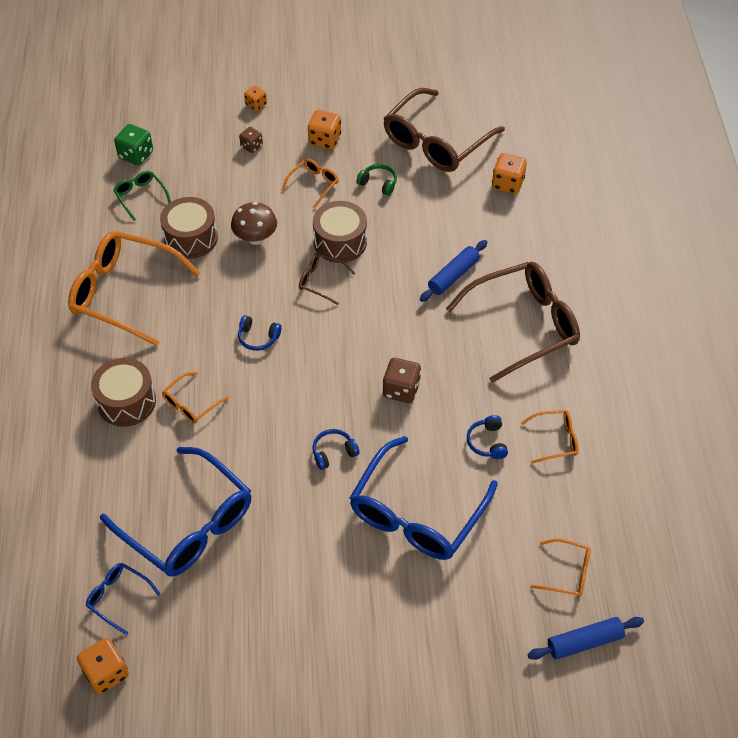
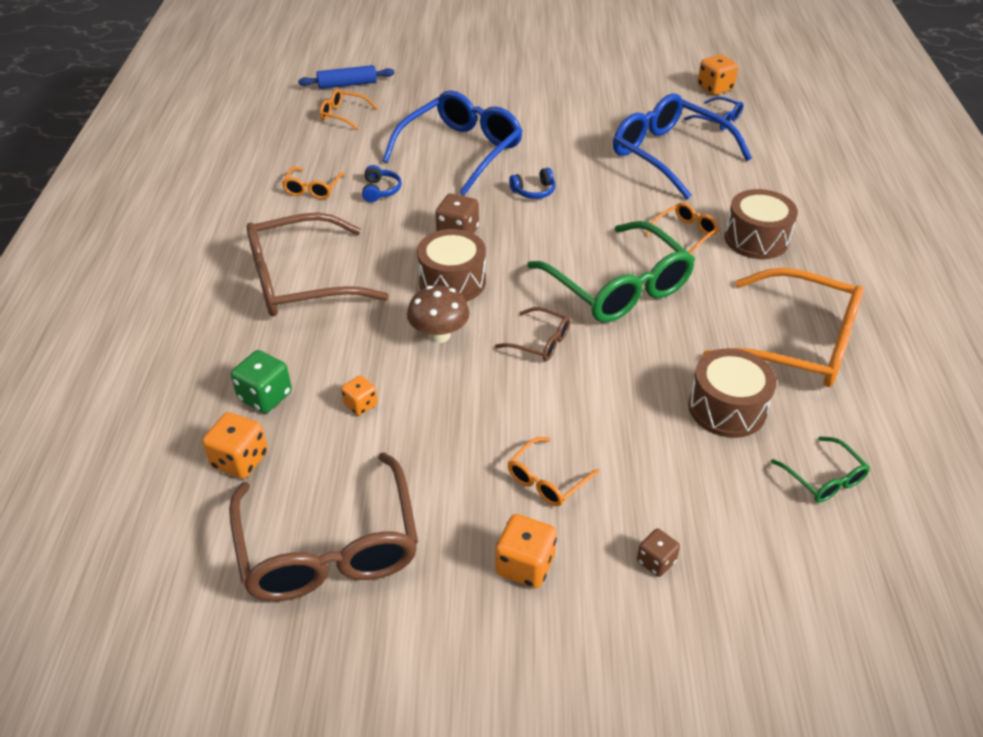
camera: 175 degrees left, 10 degrees down
green dice [114,124,153,166] -> green dice moved to [231,350,292,413]
brown mushroom [231,202,277,245] -> brown mushroom moved to [407,285,470,343]
blue headphones [238,315,282,351] -> green glasses [527,221,695,322]
orange dice [244,85,267,111] -> orange dice moved to [341,375,378,416]
brown drum [313,201,367,263] -> brown drum moved to [417,229,486,302]
green headphones [357,164,397,196] -> none
brown glasses [383,88,505,172] -> brown glasses turned 120 degrees clockwise [229,452,418,601]
blue rolling pin [420,240,487,302] -> none
orange glasses [521,410,579,464] -> orange glasses turned 75 degrees counterclockwise [282,167,345,199]

